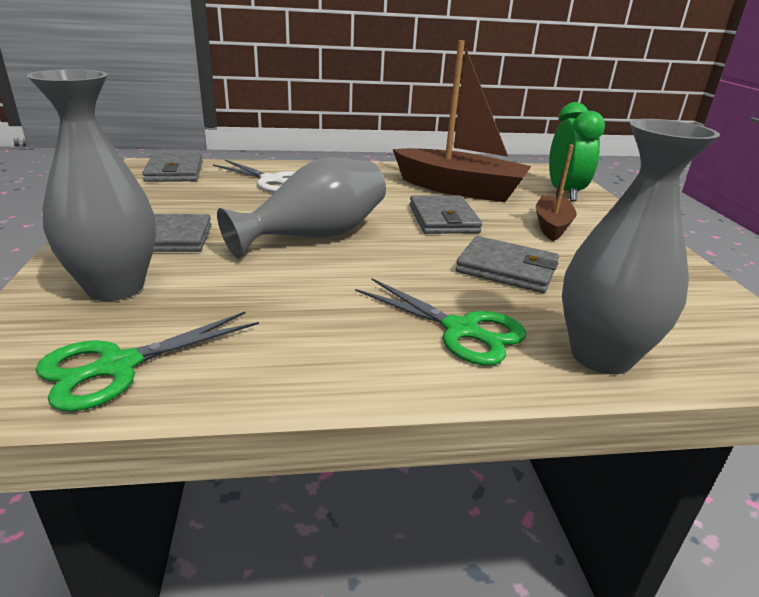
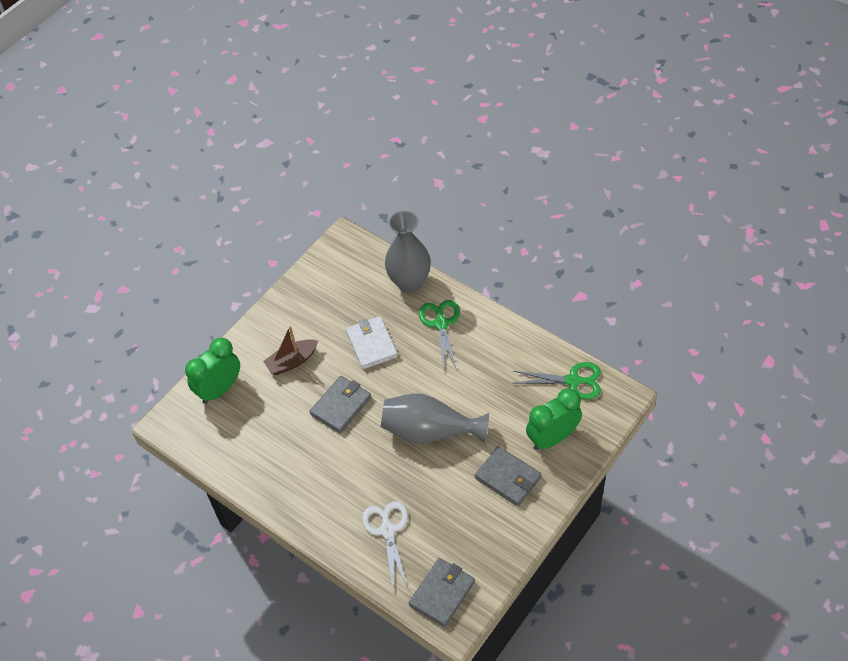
camera: 130 degrees left, 25 degrees up
grey vase [27,69,156,301] -> green clock [526,388,582,451]
brown boat [393,40,531,202] -> none
grey wallet [456,236,559,293] -> white wallet [346,316,398,369]

